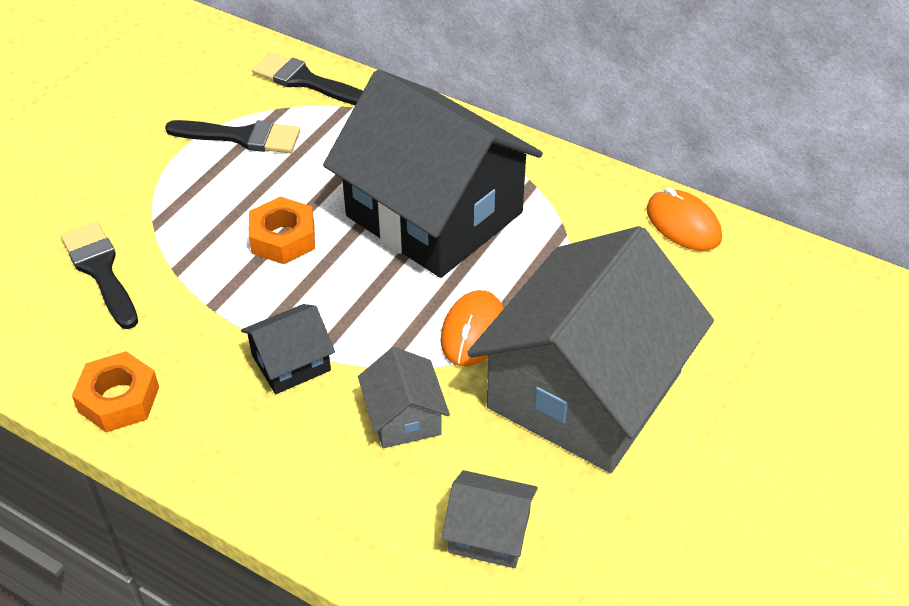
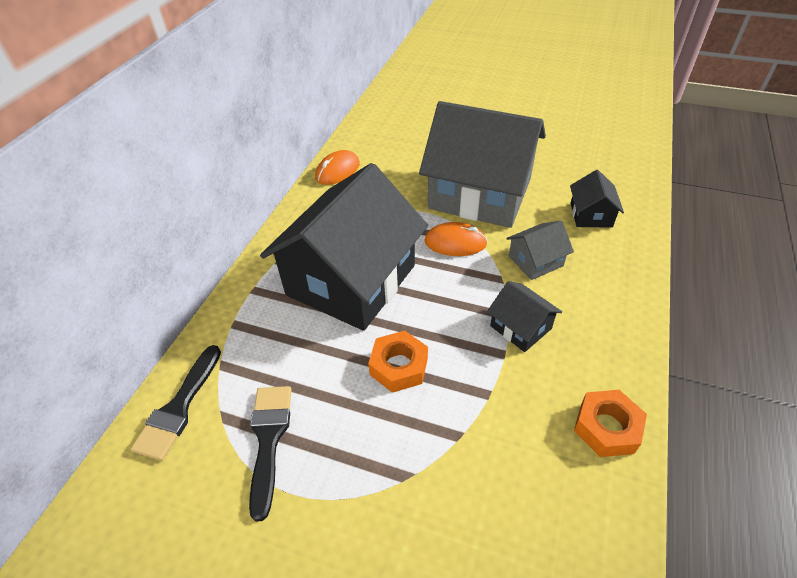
camera: 100 degrees left, 0 degrees up
black brush [61,222,138,329] -> none
grey house [442,470,538,568] -> black house [570,170,624,228]

